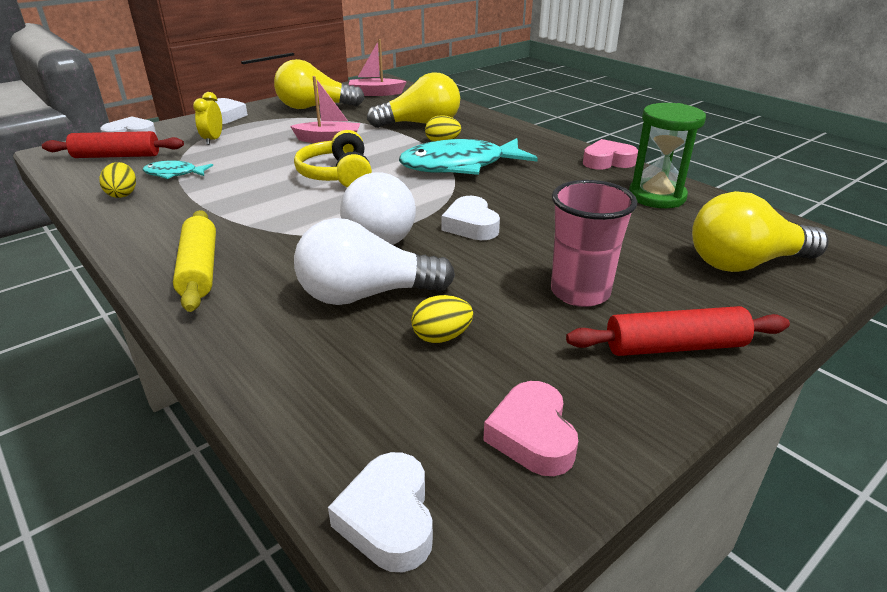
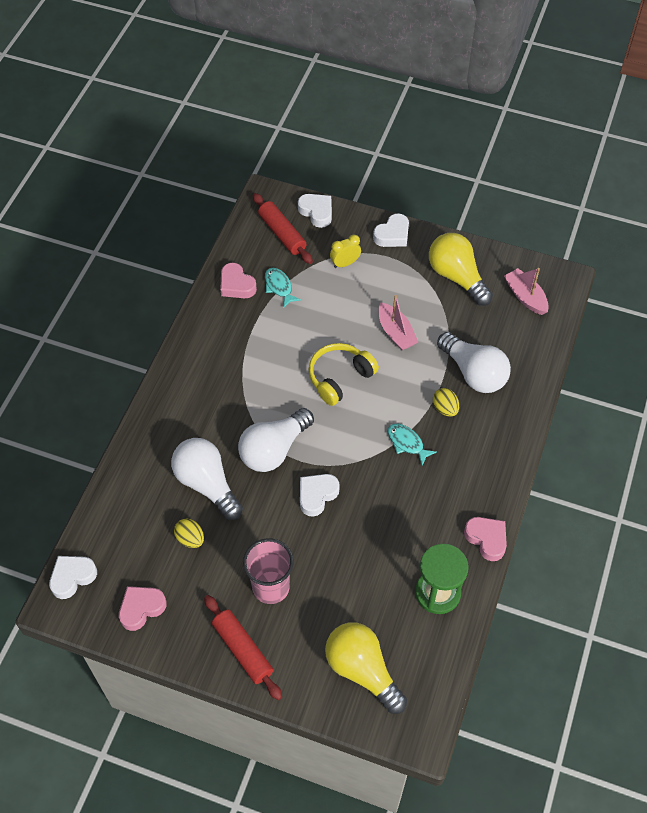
camera: 60 degrees right, 25 degrees up
yellow egg [99,162,136,198] -> pink heart [221,263,257,298]
yellow rolling pin [173,210,216,312] -> none
yellow light bulb [367,72,460,128] -> white light bulb [437,332,511,393]
turquoise fish [399,138,538,175] -> turquoise fish [388,424,437,466], size x0.48

